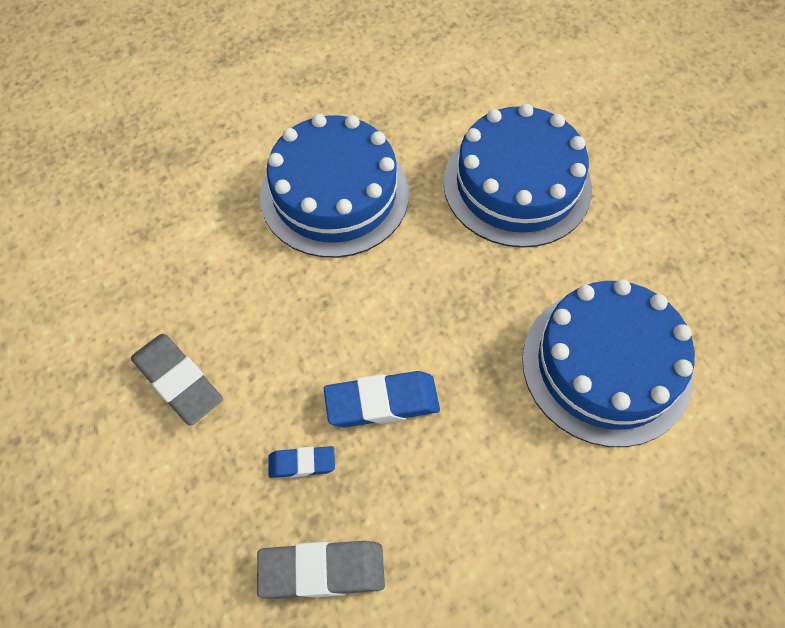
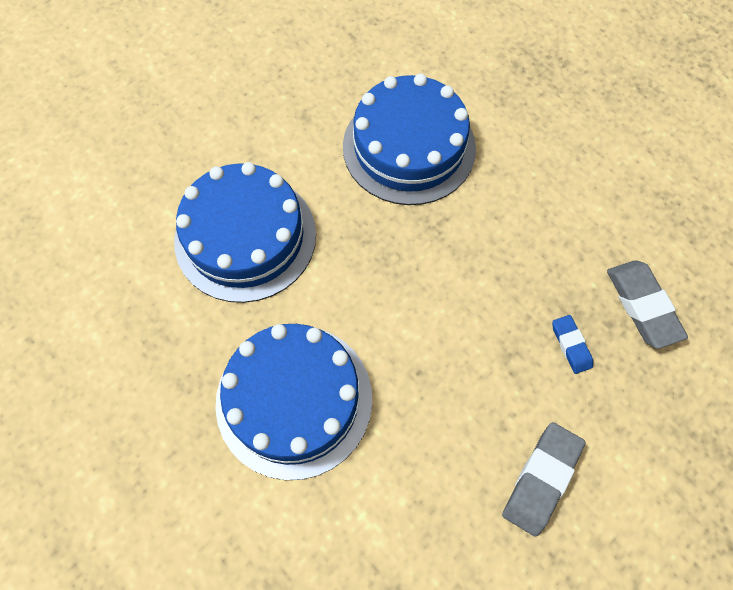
camera: 105 degrees left, 5 degrees up
blue eraser [324,371,440,428] -> none

